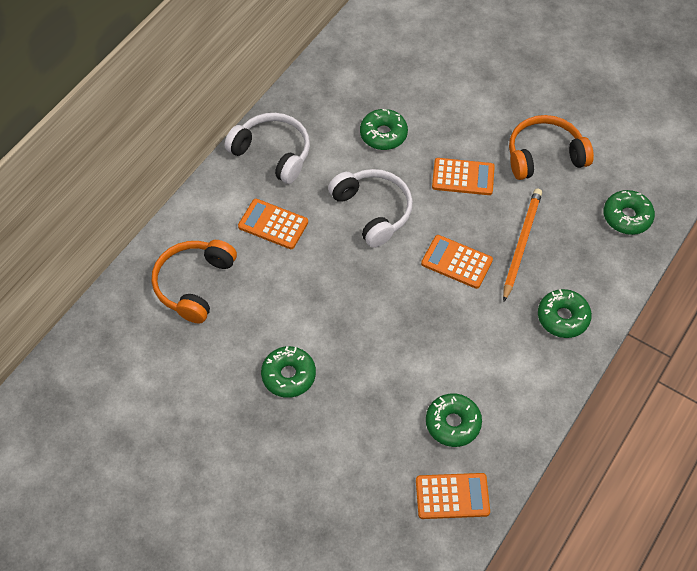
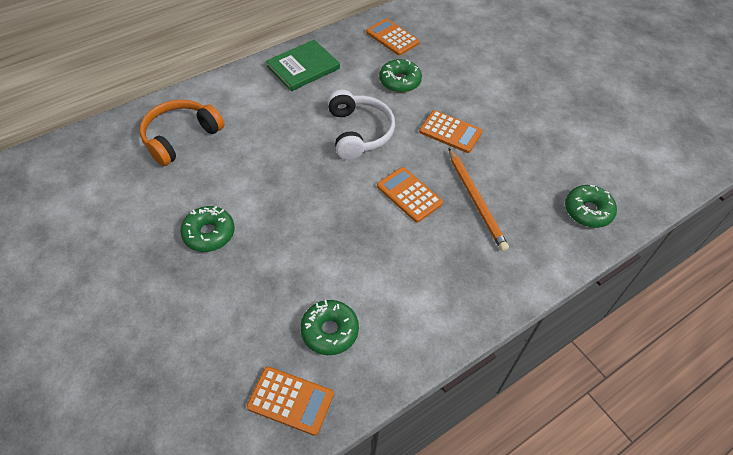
camera: 20 degrees right, 5 degrees down
white headphones [225,113,310,184] -> green book [266,40,340,91]
orange calculator [238,199,308,249] -> orange calculator moved to [366,18,420,56]
orange pencil [503,188,542,301] -> orange pencil turned 120 degrees clockwise [449,148,509,252]
orange headphones [509,115,594,180] -> none
green donut [538,289,592,338] -> none

